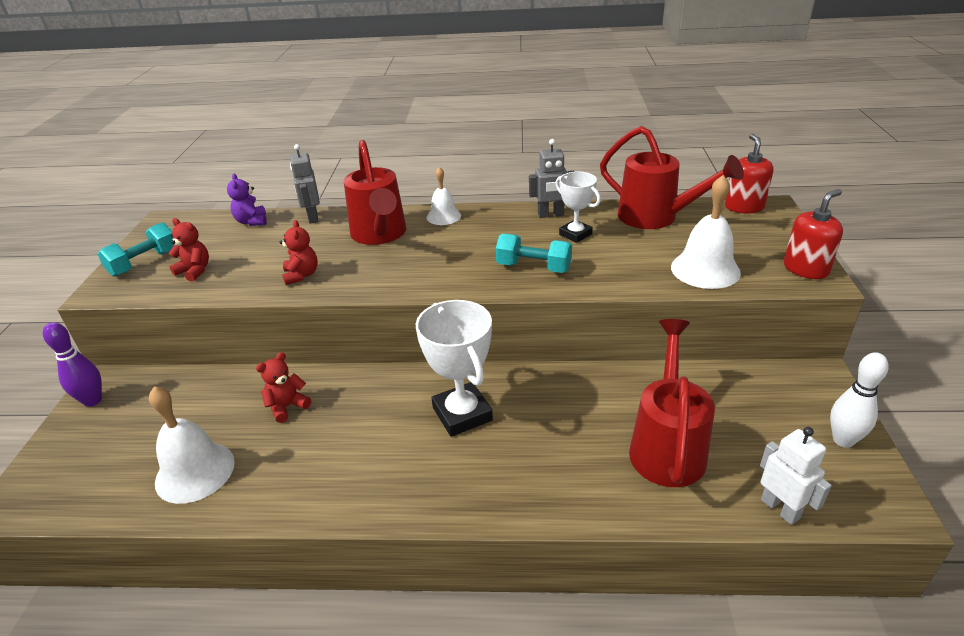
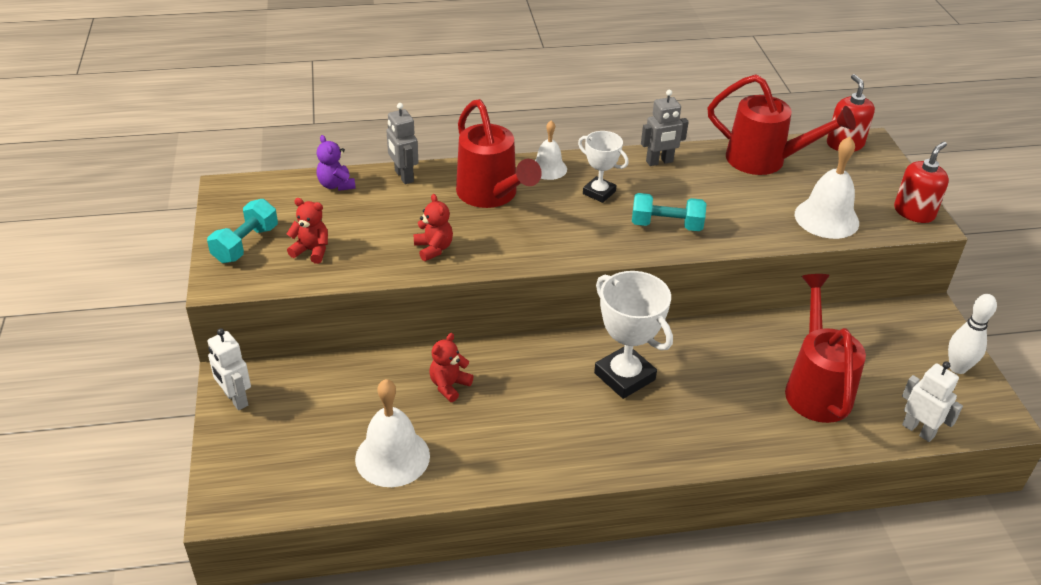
camera: 15 degrees left, 5 degrees up
purple bowling pin [43,322,102,407] -> white robot [207,328,251,410]
white trophy [555,171,601,243] -> white trophy moved to [578,131,629,203]

